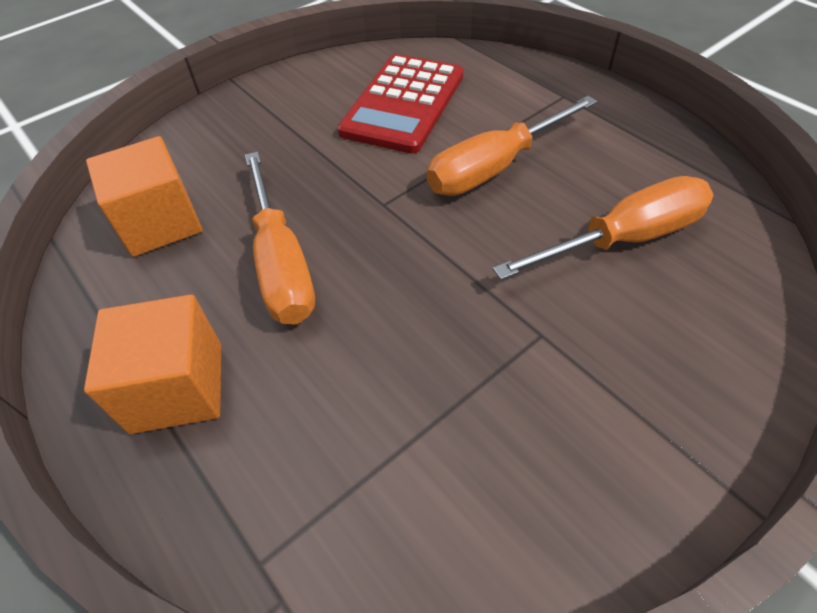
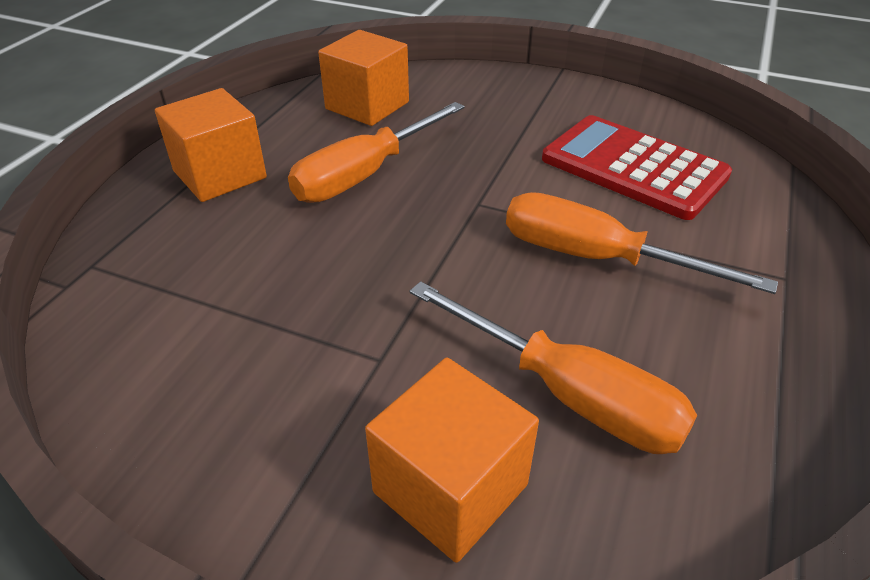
camera: 60 degrees right, 10 degrees down
red calculator [338,54,464,154] -> red calculator turned 45 degrees clockwise [542,115,732,220]
none -> orange cube [365,358,539,563]

